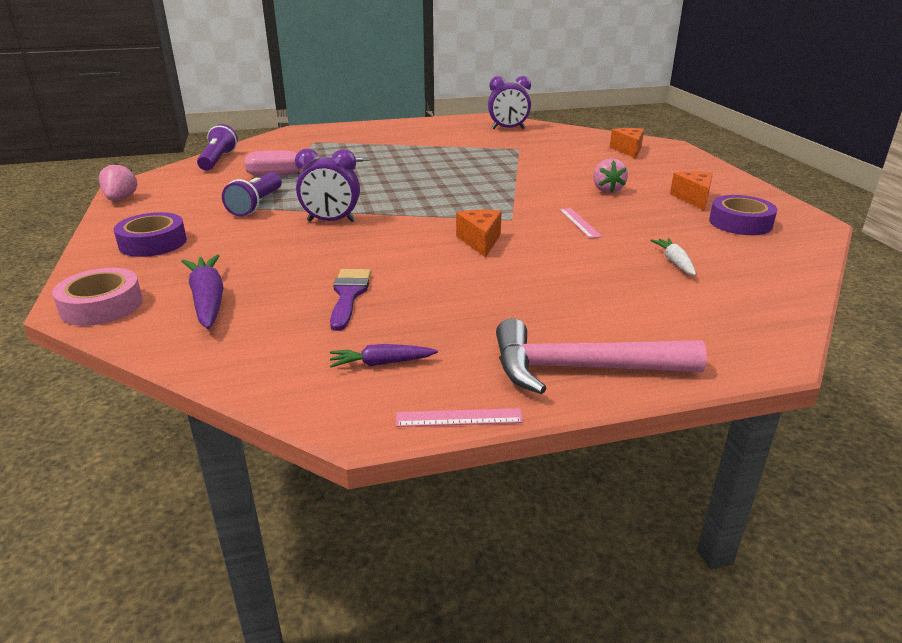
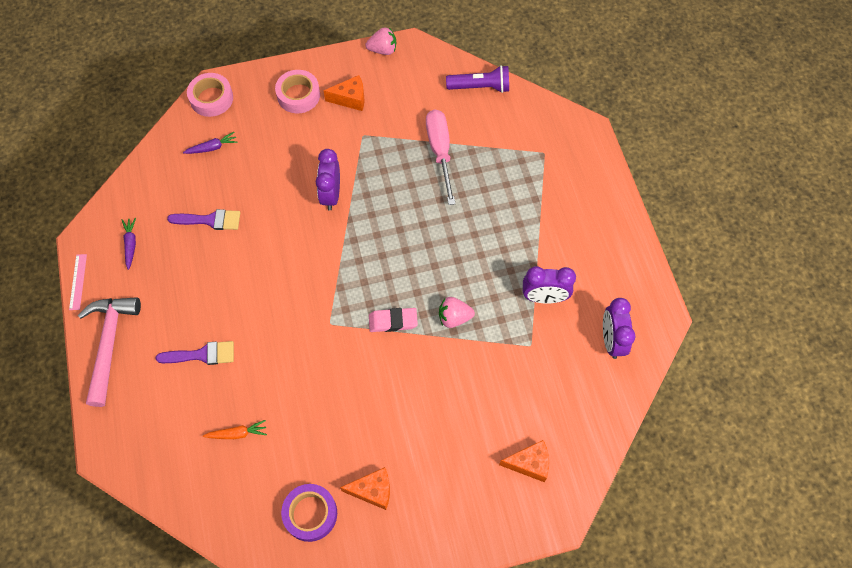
camera: 90 degrees right, 35 degrees up
purple tape [114,212,187,257] -> pink tape [275,70,320,113]
purple carrot [181,254,224,329] -> purple carrot [183,132,238,154], size x0.60
purple flashlight [222,172,282,216] -> none
orange cheese [456,210,502,258] -> orange cheese moved to [323,75,365,111]
pink ruler [559,208,602,238] -> none
pink strawberry [593,158,628,193] -> pink strawberry moved to [439,297,475,328]
white carrot [650,238,696,276] -> orange carrot [203,420,267,439]
none -> purple brush [156,341,234,365]
none -> pink eraser [369,308,418,332]
none -> purple clock [523,266,576,304]

